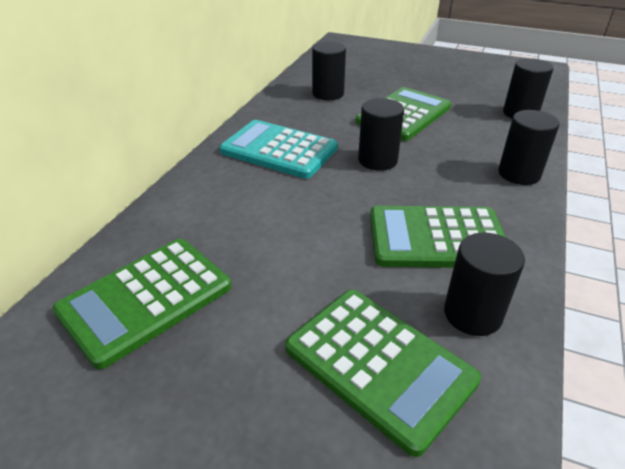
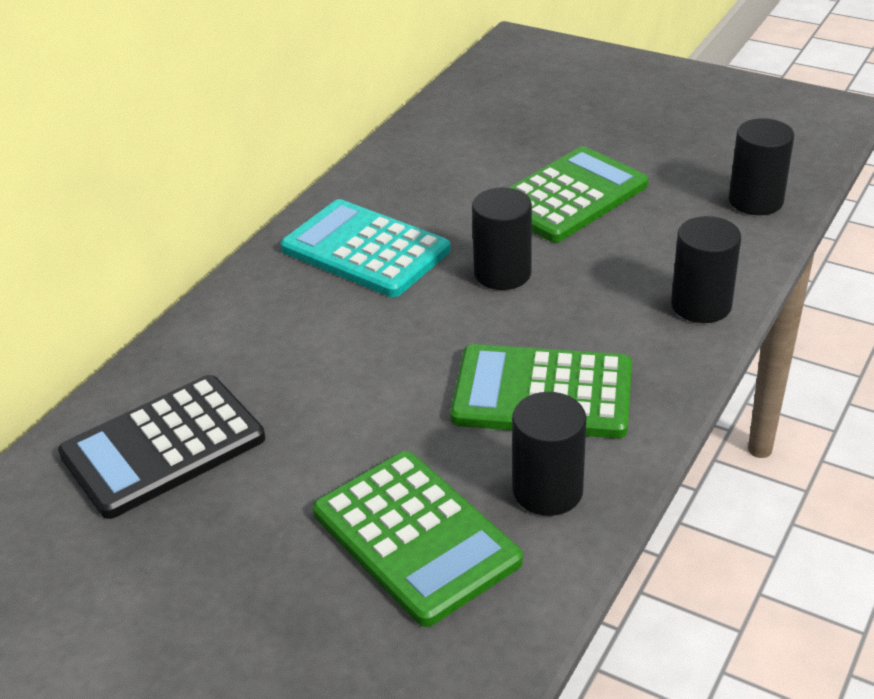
camera: 10 degrees right, 0 degrees up
green calculator [53,239,231,370] -> black calculator [58,375,265,519]
black cylinder [312,42,346,100] -> none

